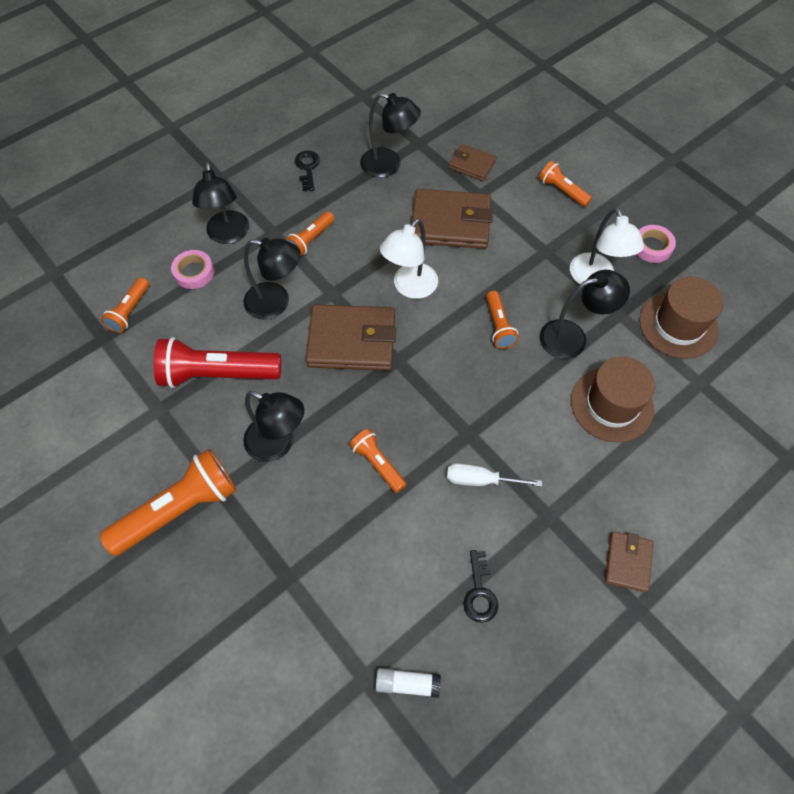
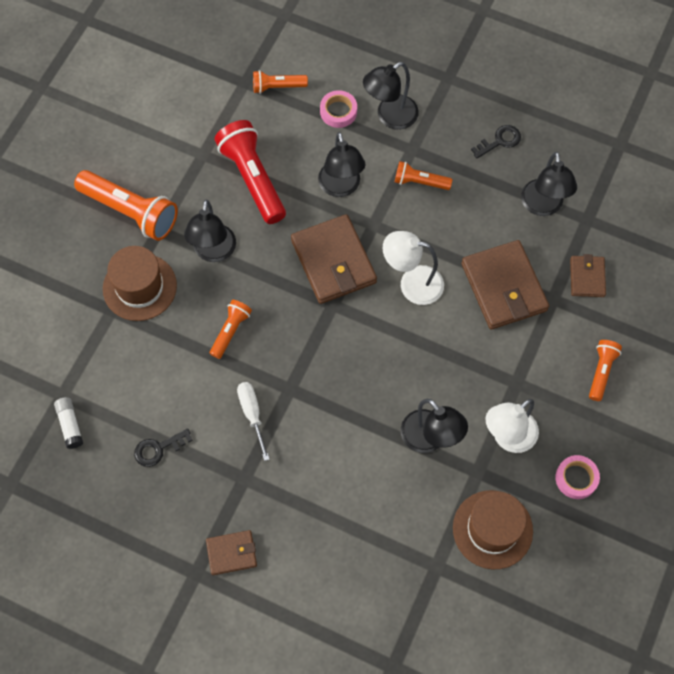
camera: 65 degrees right, 5 degrees up
orange flashlight [486,291,519,349] -> none
brown hat [571,357,655,442] -> brown hat moved to [103,246,177,321]

